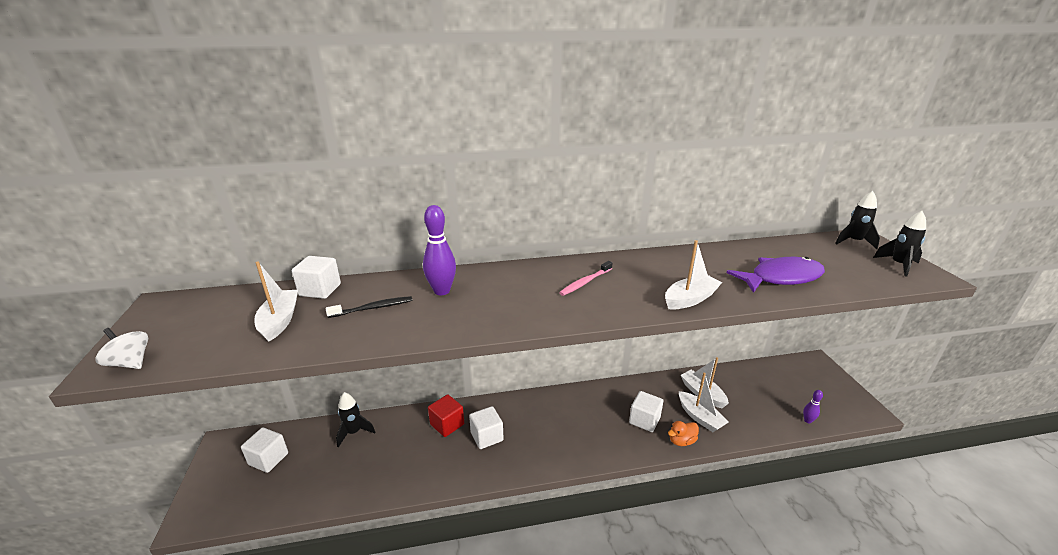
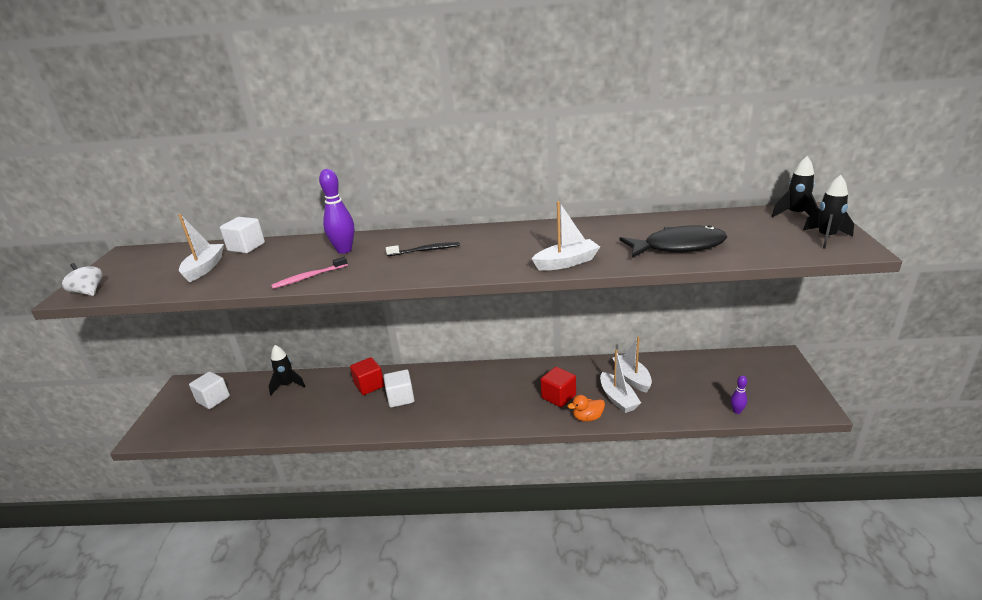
camera: 15 degrees right, 0 degrees up
black toothbrush [326,296,412,318] -> black toothbrush moved to [386,242,460,256]
pink toothbrush [559,261,612,296] -> pink toothbrush moved to [271,257,348,289]
white cube [629,391,663,432] -> red cube [541,367,576,407]
purple fish [727,257,825,293] -> black fish [619,225,727,258]

